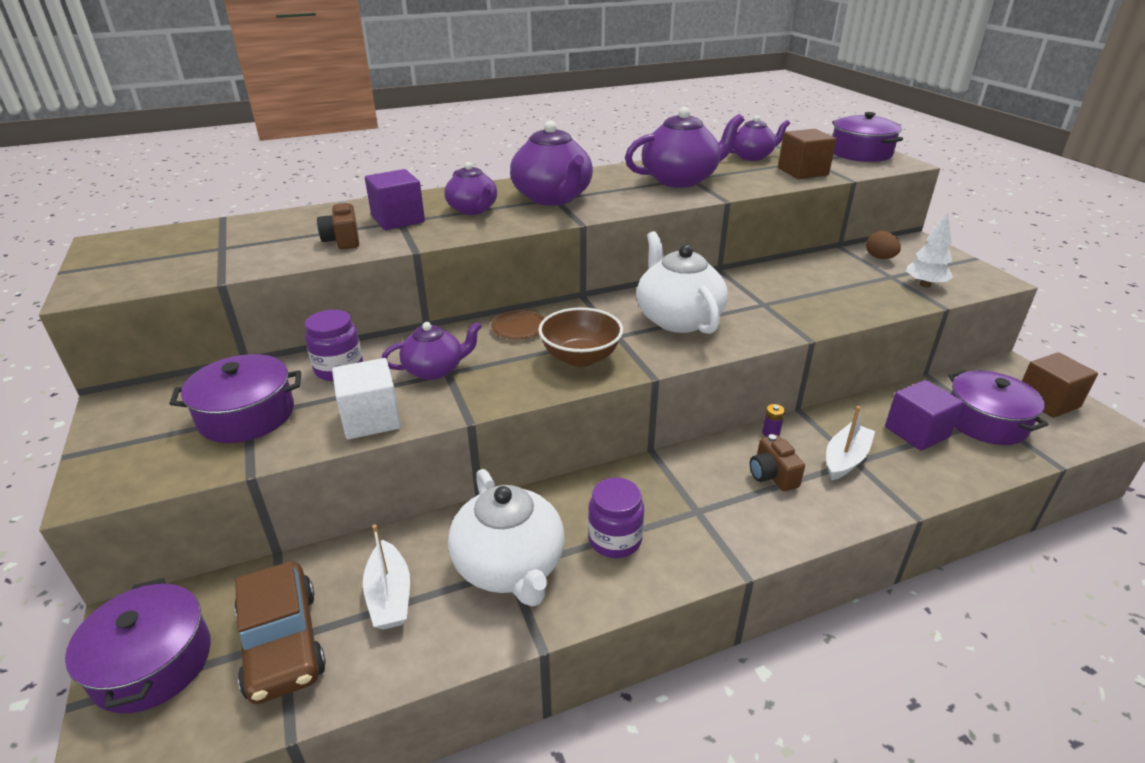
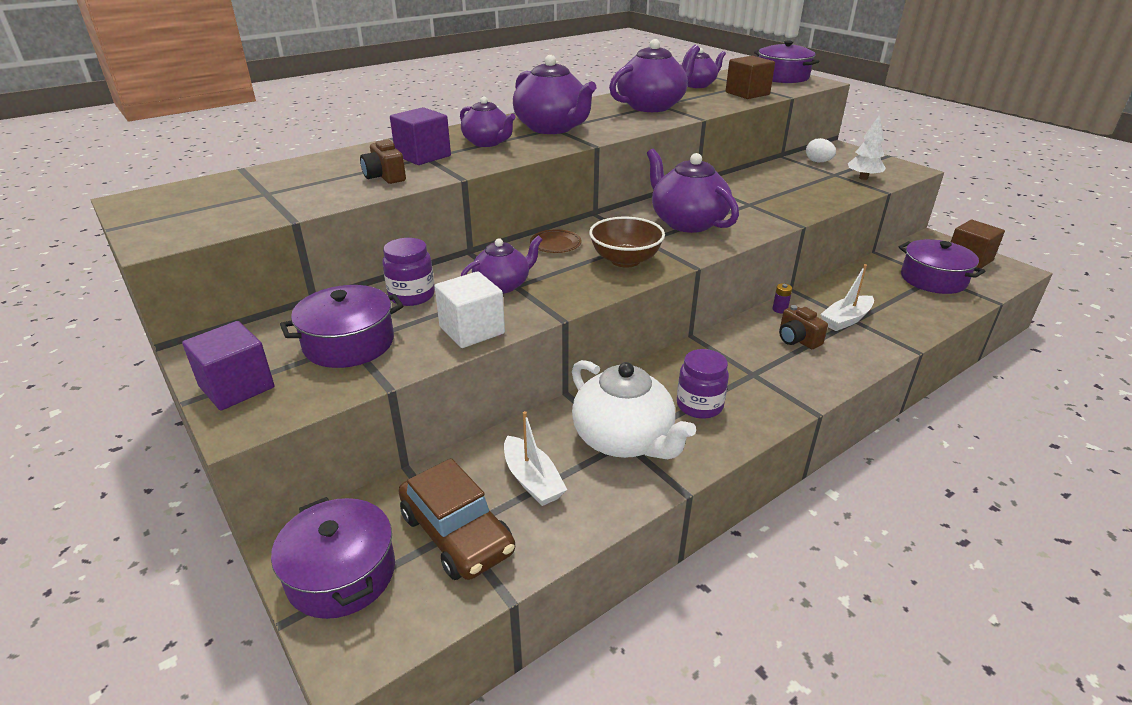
camera: 15 degrees left, 0 degrees up
white teapot [637,231,728,334] -> purple teapot [647,149,739,233]
white boat [826,406,875,480] -> white boat turned 150 degrees counterclockwise [820,264,874,331]
brown egg [866,231,901,259] -> white egg [806,138,836,162]
purple cube [885,380,964,451] -> purple cube moved to [182,321,274,411]

